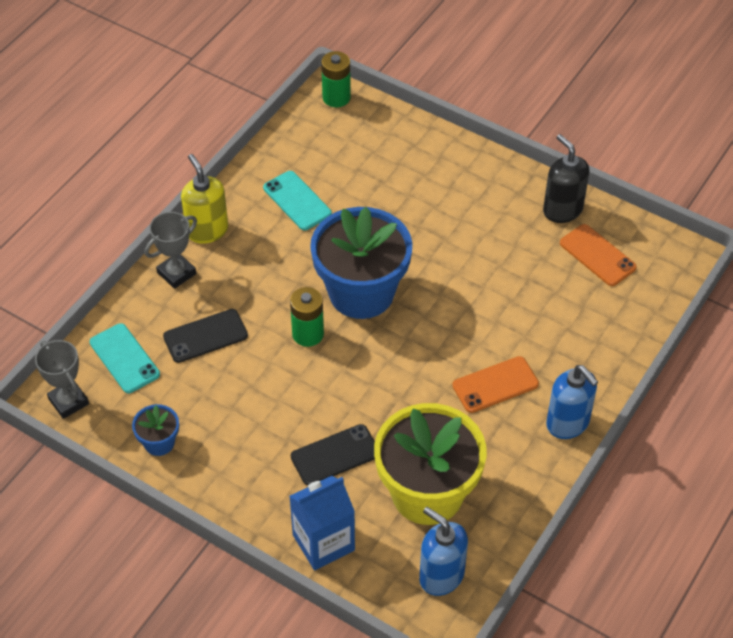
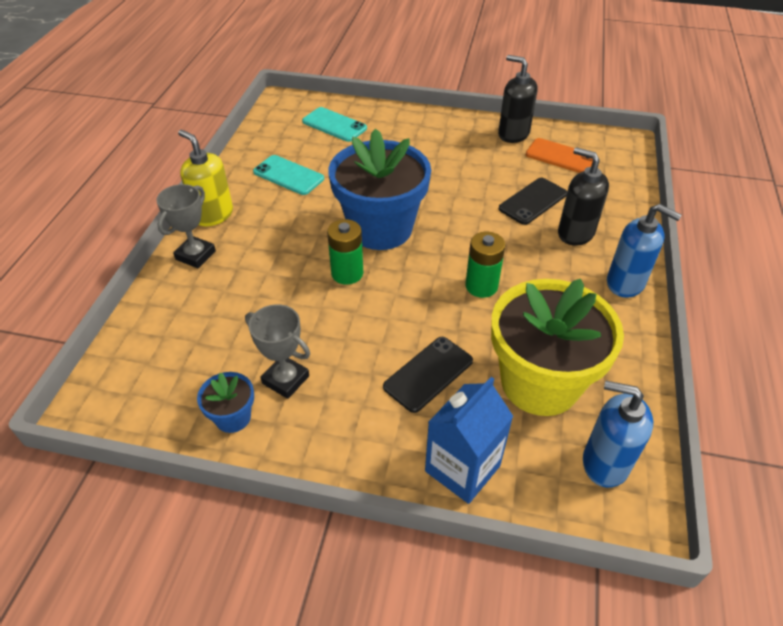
camera: 20 degrees left, 5 degrees down
grey trophy [35,340,89,419] -> grey trophy moved to [245,304,310,399]
turquoise phone [90,323,160,393] -> turquoise phone moved to [302,107,367,142]
black phone [163,309,248,363] -> black phone moved to [499,178,567,225]
green battery [321,51,351,107] -> green battery moved to [465,232,505,298]
orange phone [452,356,539,413] -> none
none -> black soap dispenser [558,147,609,246]

